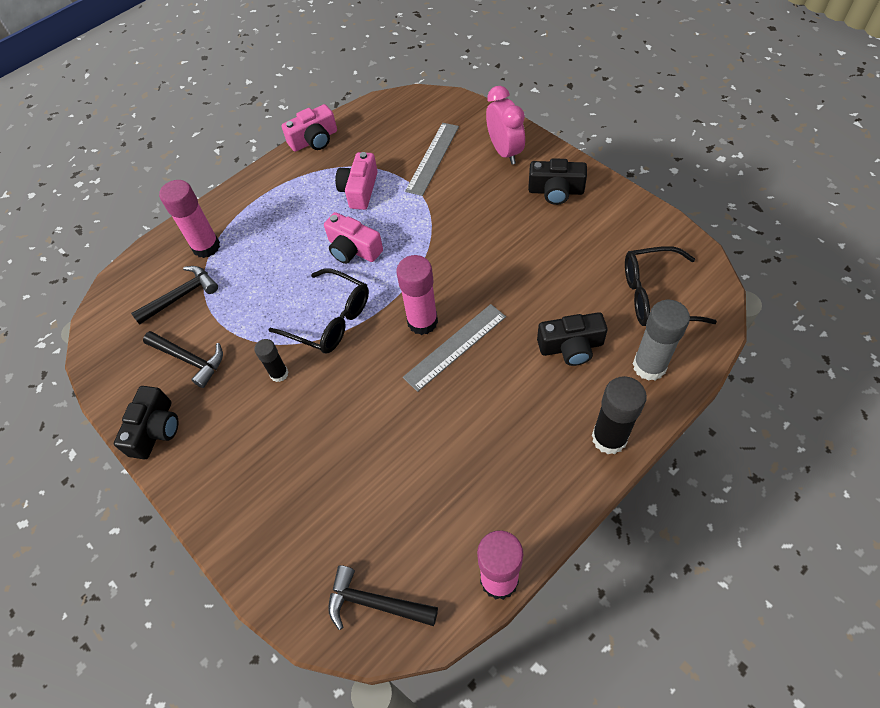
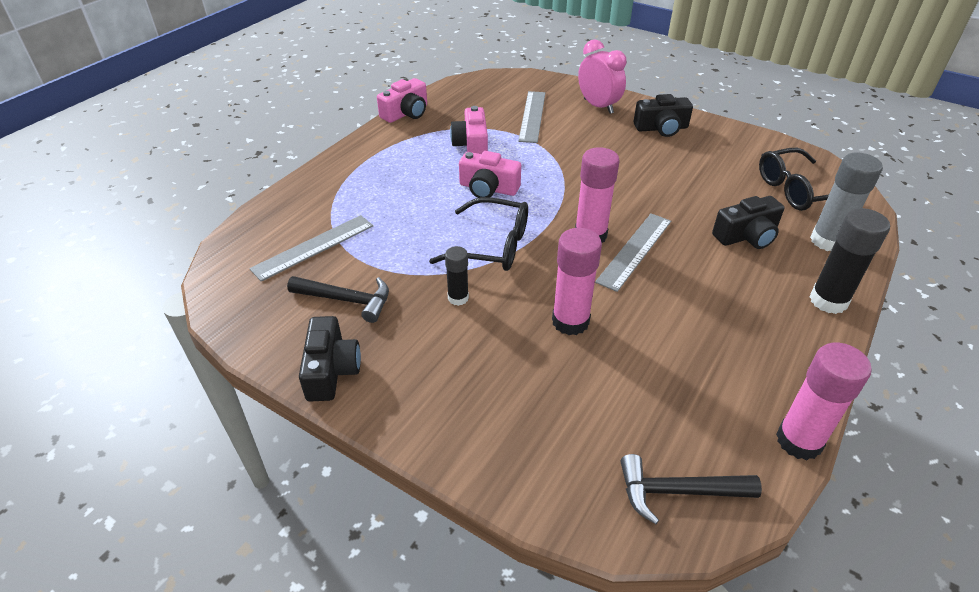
camera: 20 degrees left, 15 degrees down
black hammer [131,266,218,325] -> grey ruler [249,215,373,282]
pink glue stick [159,180,220,258] -> pink glue stick moved to [552,228,602,335]

